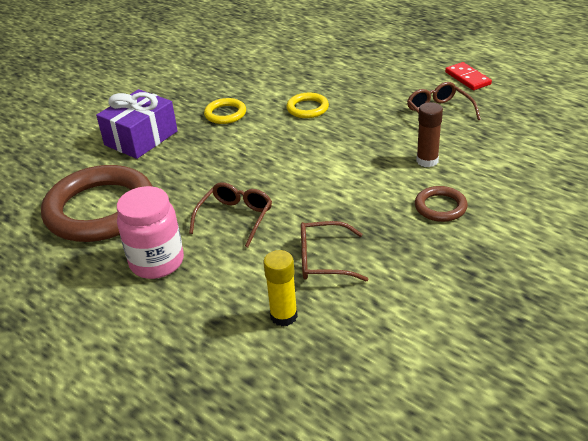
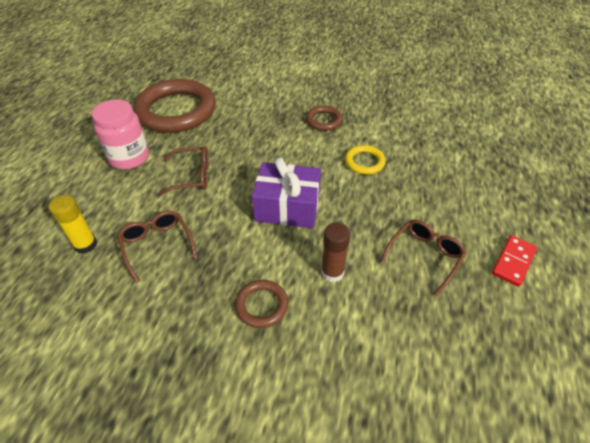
camera: 60 degrees right, 10 degrees up
purple gift [96,89,178,159] -> purple gift moved to [252,158,321,228]
yellow ring [204,98,246,124] -> brown ring [306,106,343,131]

